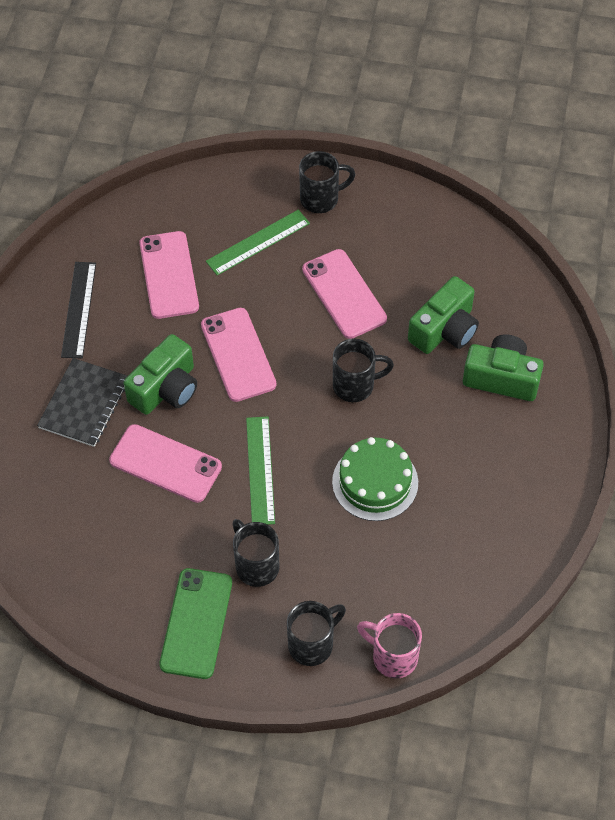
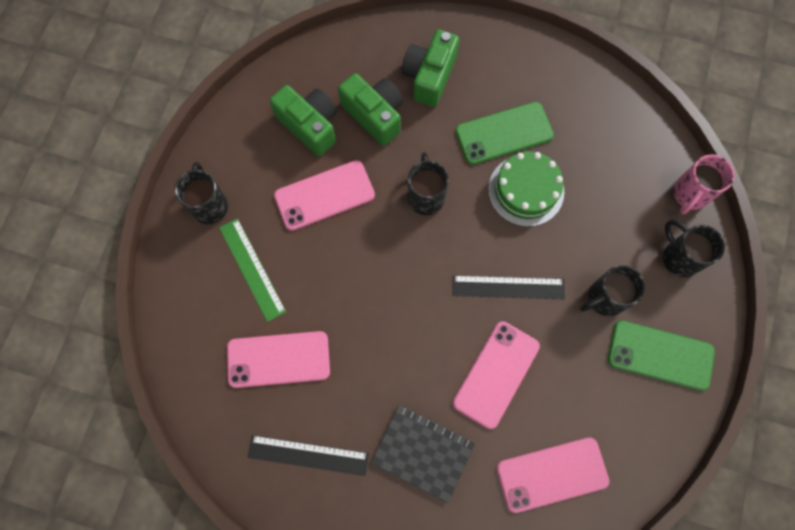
camera: 85 degrees left, 15 degrees up
green camera [124,334,197,415] -> green camera moved to [270,85,337,156]
pink phone [201,308,276,402] -> pink phone moved to [496,438,609,513]
green ruler [246,416,275,525] -> black ruler [452,275,565,299]
none -> green phone [455,102,554,165]

